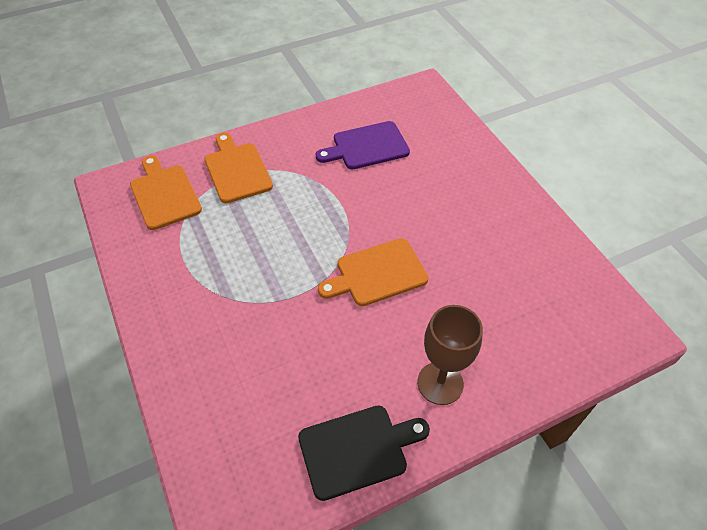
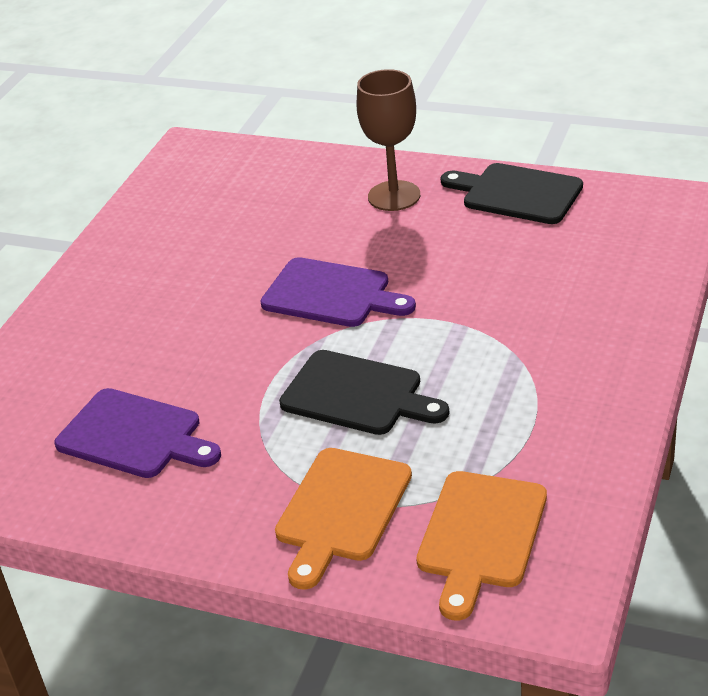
camera: 130 degrees left, 15 degrees down
orange cutting board [318,238,429,306] -> purple cutting board [260,257,416,327]
none -> black cutting board [279,350,449,435]

